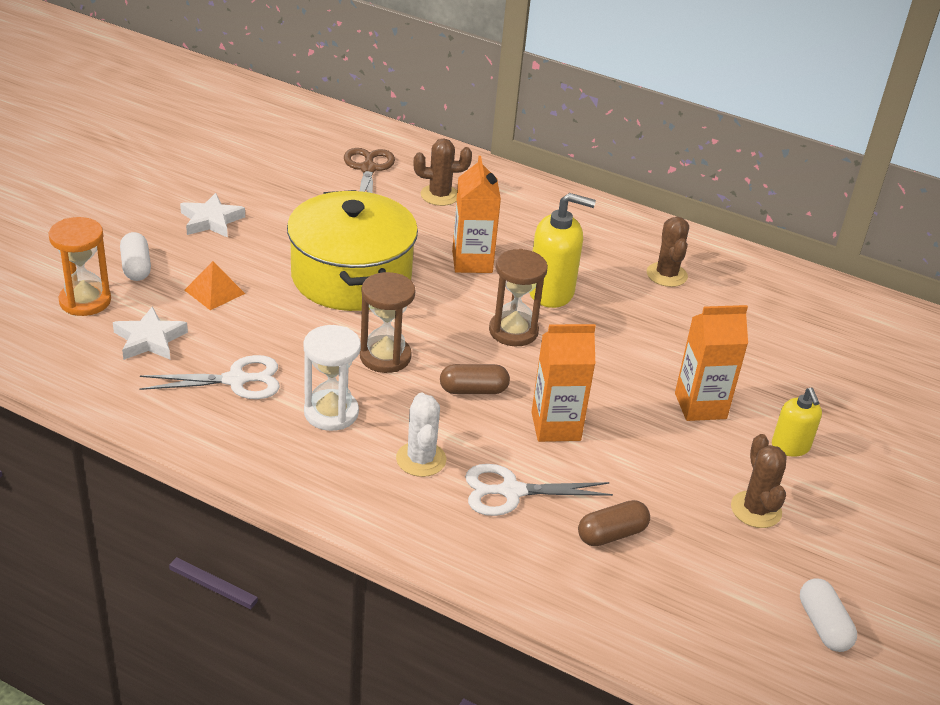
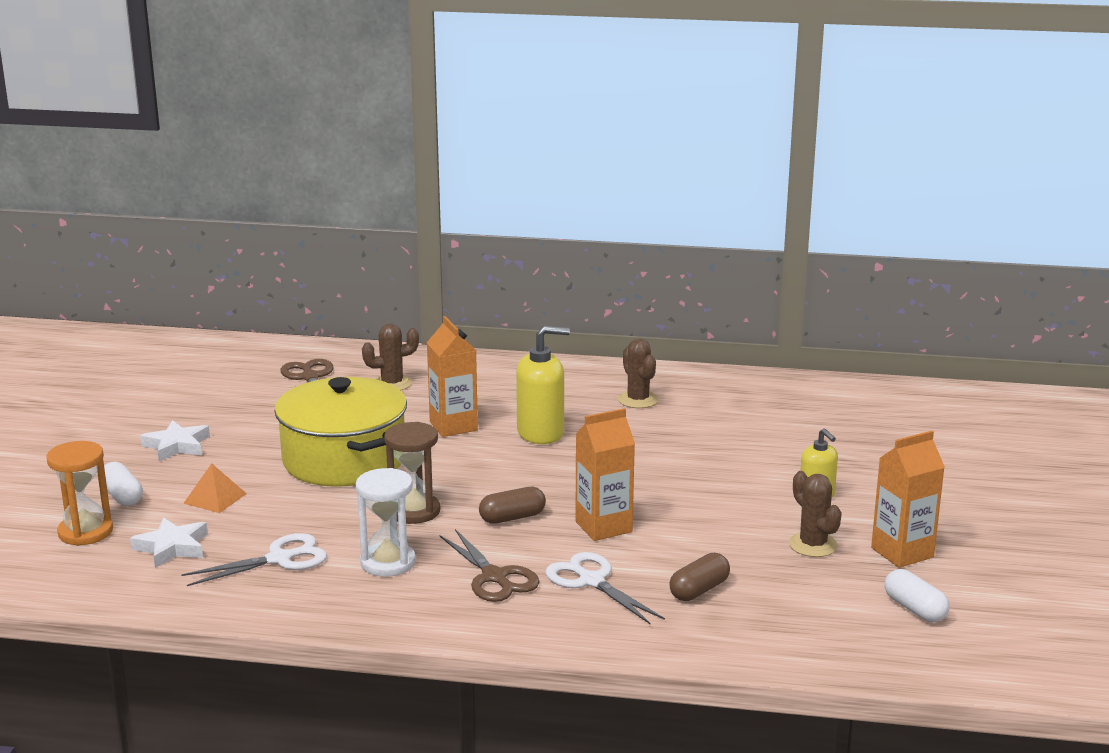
camera: 15 degrees left, 15 degrees down
white cactus [396,393,446,477] -> brown scissors [440,529,539,602]
white scissors [465,464,613,516] -> white scissors turned 75 degrees clockwise [545,552,665,625]
brown hourglass [489,249,548,346] -> none
orange carton [675,305,748,421] -> orange carton moved to [871,431,945,568]

